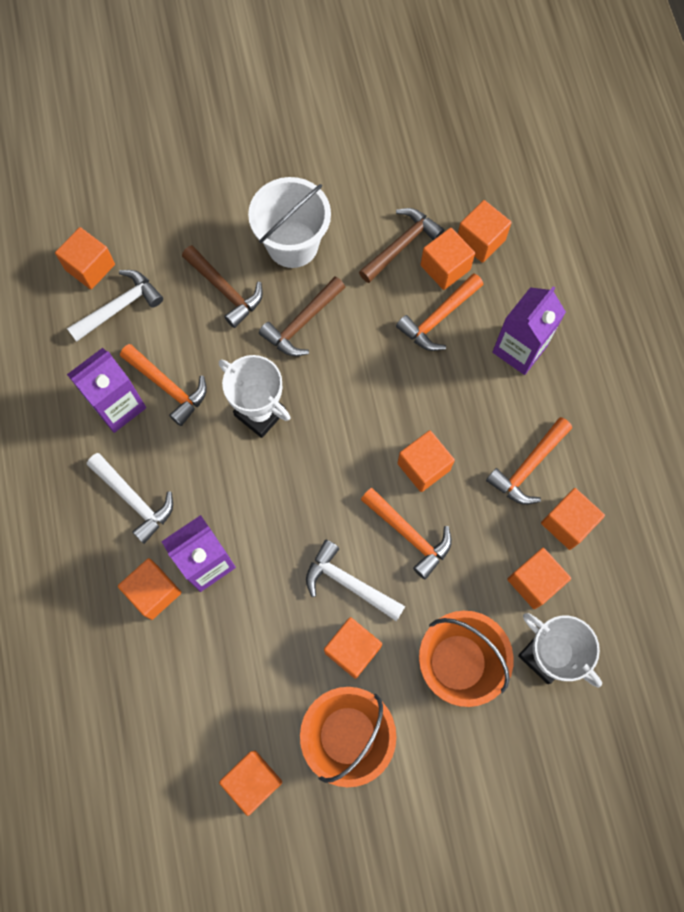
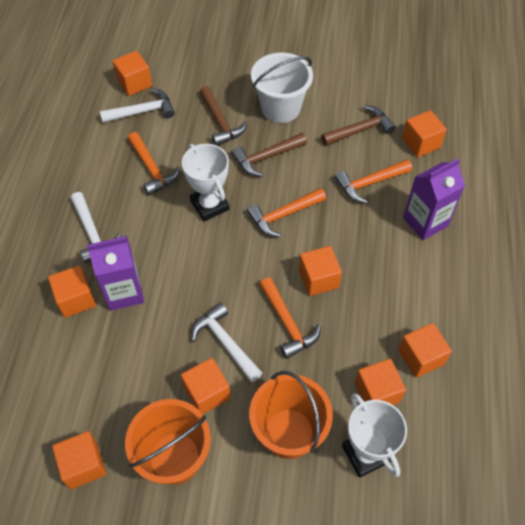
camera: 20 degrees right, 15 degrees down
purple carton [67,348,146,433] -> none
orange cube [420,228,475,290] -> none
orange hammer [486,417,572,505] -> orange hammer moved to [247,188,326,237]

